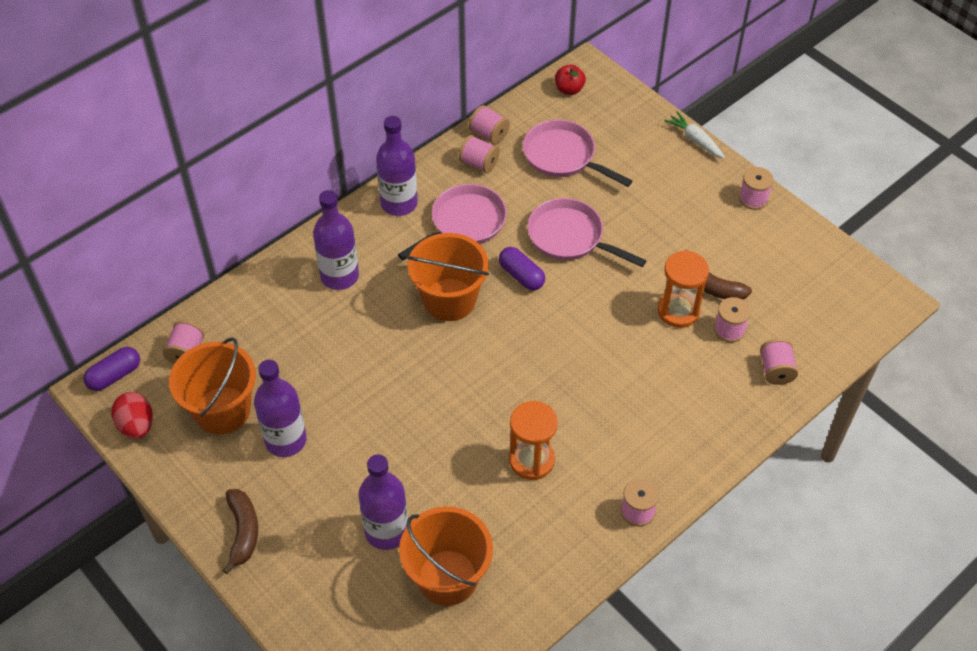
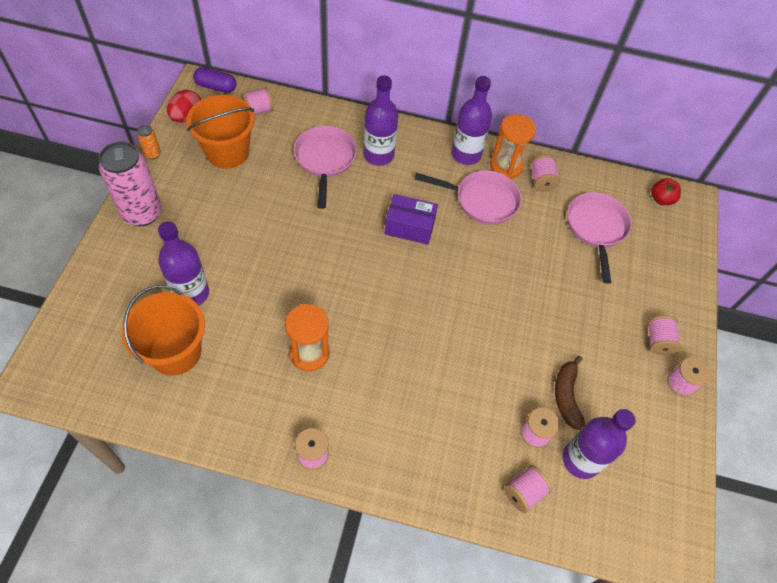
camera: 50 degrees right, 5 degrees up
brown banana [222,489,258,574] -> pink can [99,141,162,226]
purple bottle [254,360,307,457] -> purple bottle moved to [563,409,636,479]
orange bucket [407,233,489,321] -> purple box [385,194,438,245]
pink spool [469,105,510,144] -> pink spool moved to [648,315,681,355]
purple capsule [499,247,545,291] -> none
pink pan [527,198,647,267] -> pink pan moved to [294,126,357,209]
orange hourglass [658,250,709,328] -> orange hourglass moved to [490,114,536,179]
white carrot [664,111,725,159] -> none
none -> orange can [137,125,161,160]

